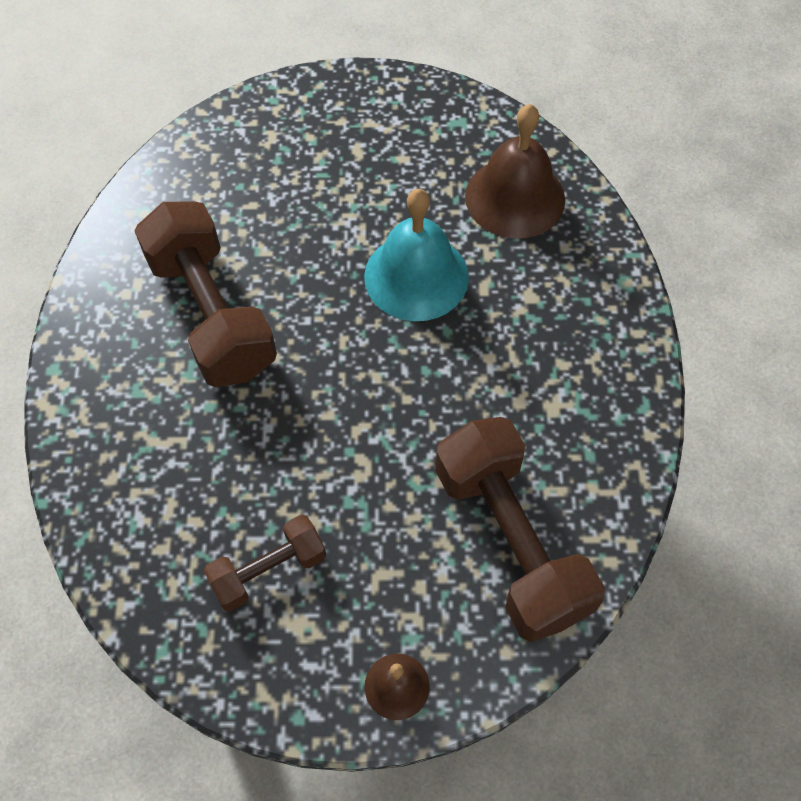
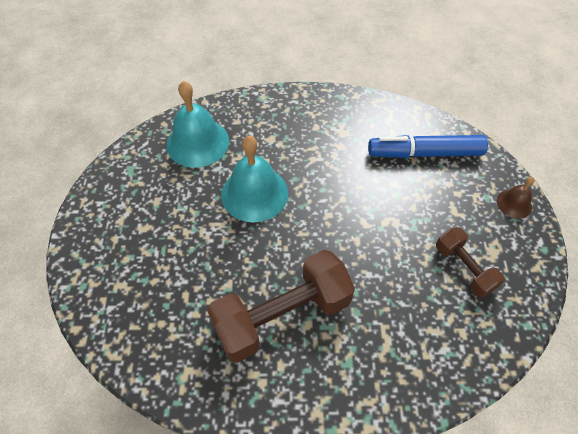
camera: 90 degrees left, 5 degrees down
brown dumbbell [435,417,605,642] -> blue marker [368,135,488,158]
brown bell [465,104,565,239] -> turquoise bell [167,81,229,168]

